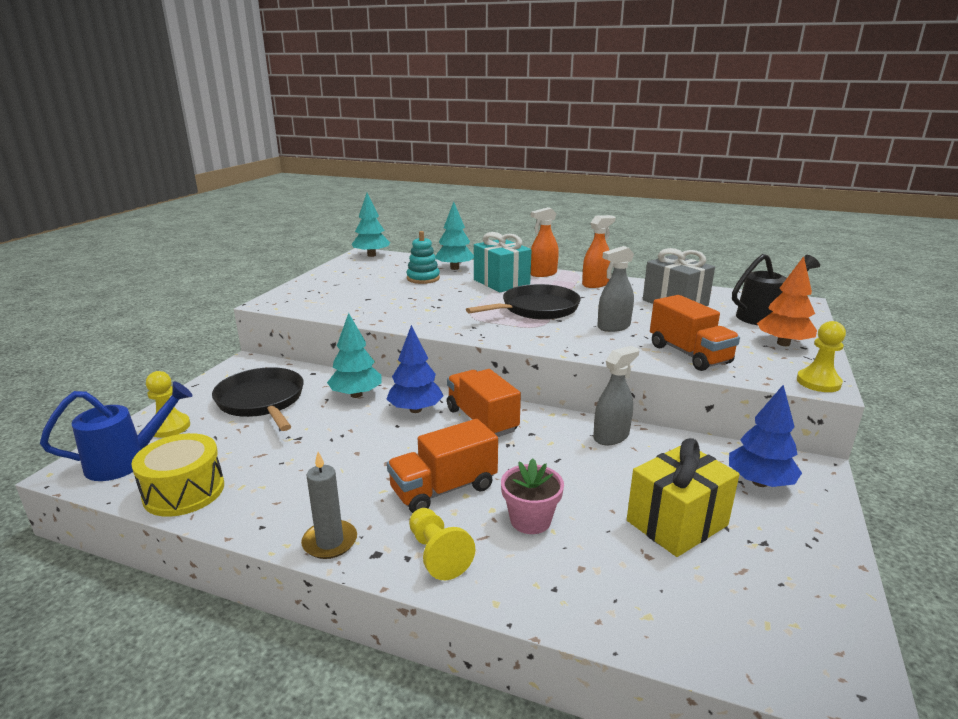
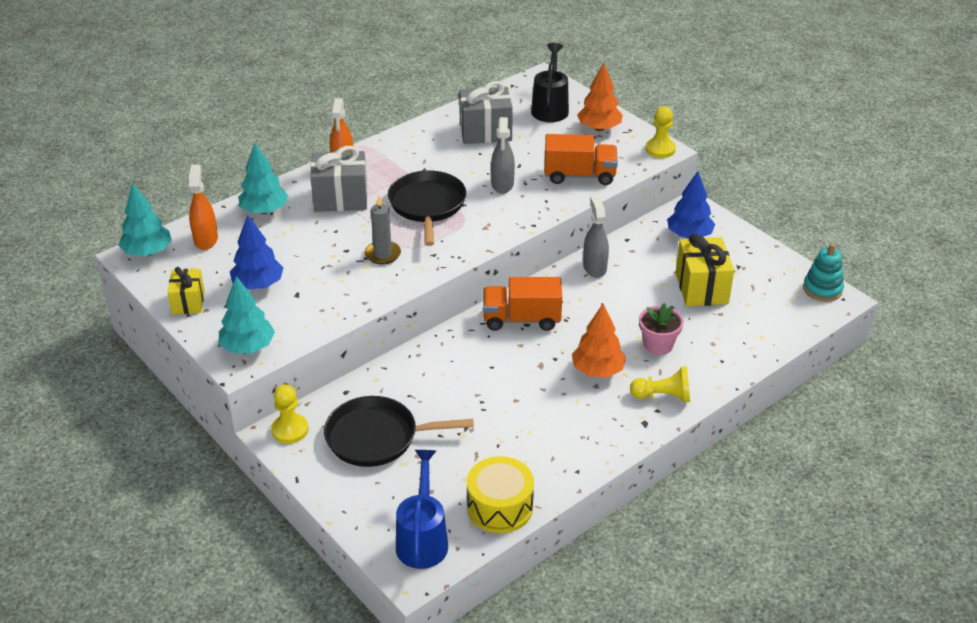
camera: 60 degrees left, 15 degrees up
yellow pawn [146,371,190,438] -> yellow pawn moved to [271,384,308,444]
grey candle [301,452,357,559] -> grey candle moved to [365,196,401,264]
turquoise tree [327,313,381,398] -> turquoise tree moved to [219,276,275,353]
blue tree [386,325,444,413] -> blue tree moved to [230,215,284,290]
orange truck [387,419,498,513] -> orange tree [572,304,626,378]
turquoise stacking toy [406,231,440,284] -> turquoise stacking toy moved to [803,244,844,302]
turquoise gift [474,232,531,292] -> grey gift [310,146,368,212]
orange spray bottle [582,215,615,288] -> orange spray bottle moved to [189,165,218,250]
none -> yellow gift [167,267,205,314]

